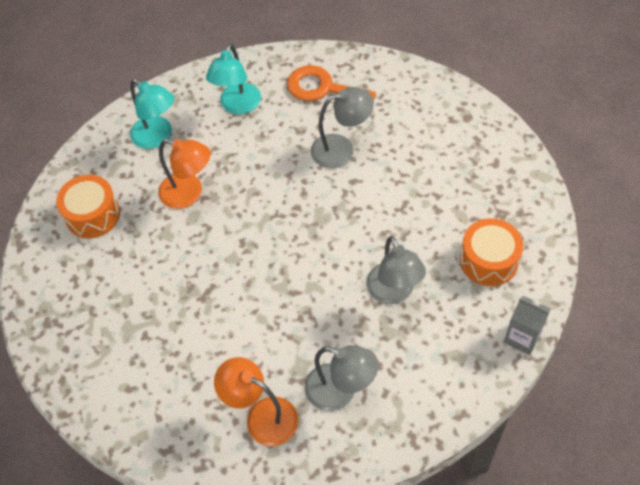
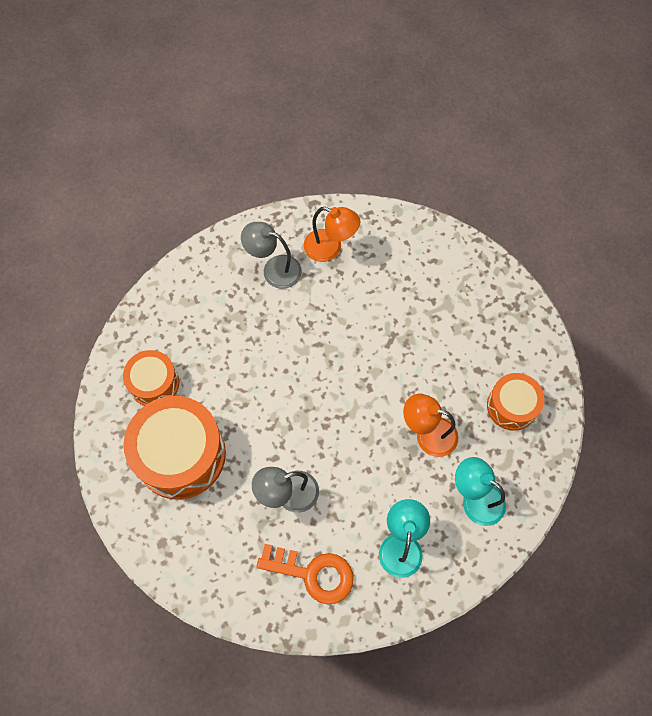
camera: 170 degrees right, 10 degrees up
grey lamp [366,236,426,304] -> none
grey carton [504,296,551,355] -> none
none -> orange drum [123,396,226,500]

